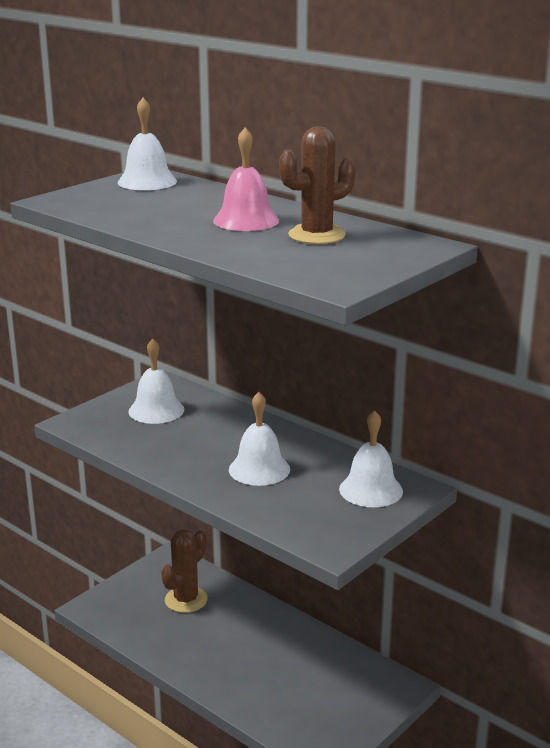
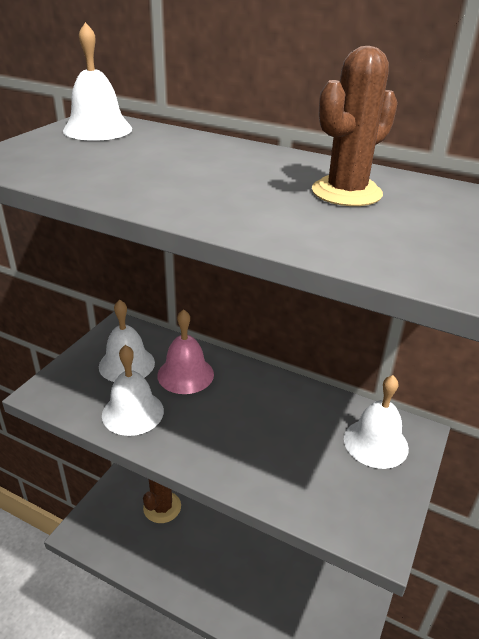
camera: 15 degrees left, 10 degrees up
pink bell [213,127,279,231] -> pink bell moved to [157,309,214,394]
white bell [229,392,290,486] -> white bell moved to [102,345,164,436]

